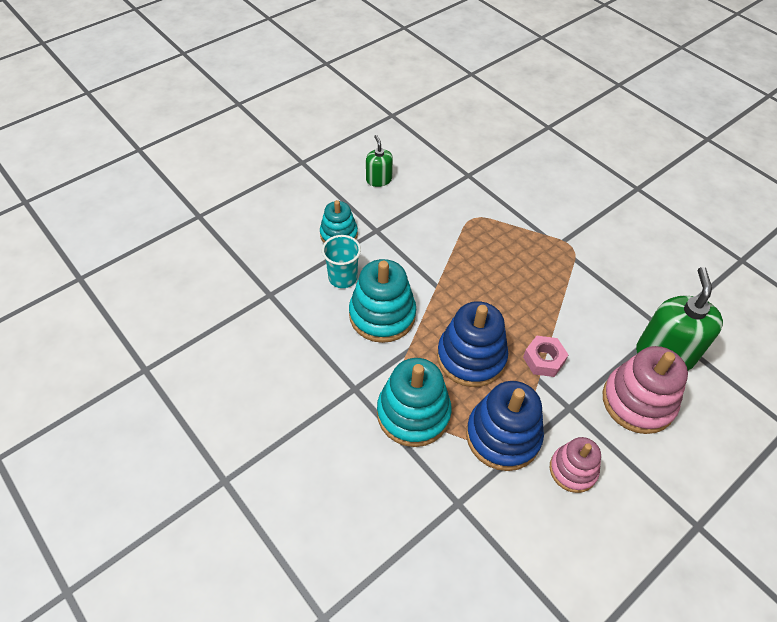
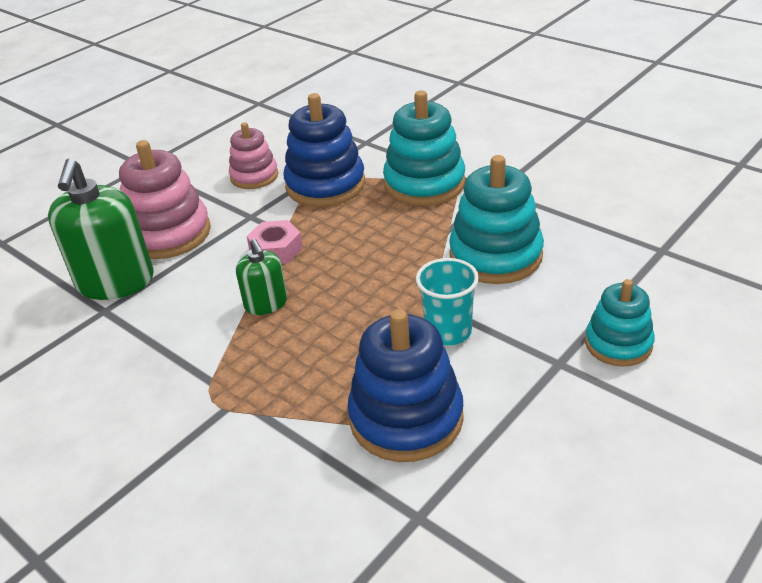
camera: 175 degrees right, 15 degrees down
turquoise cup [322,235,361,288] -> turquoise cup moved to [416,258,479,345]
green soap dispenser [366,135,393,187] -> green soap dispenser moved to [236,239,287,315]
blue stacking toy [437,301,508,387] -> blue stacking toy moved to [347,309,464,462]

